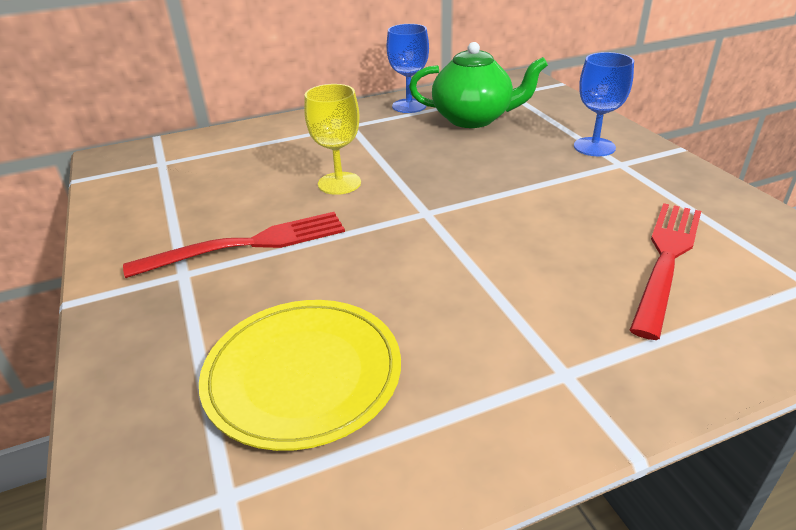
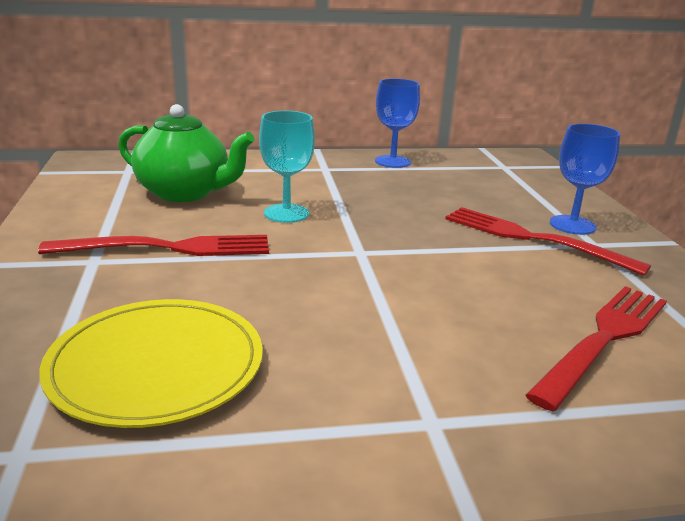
camera: 10 degrees right, 10 degrees down
yellow goblet [304,84,361,195] -> turquoise goblet [259,111,315,223]
green teapot [409,42,548,128] -> green teapot moved to [118,104,254,202]
none -> red fork [445,207,651,276]

